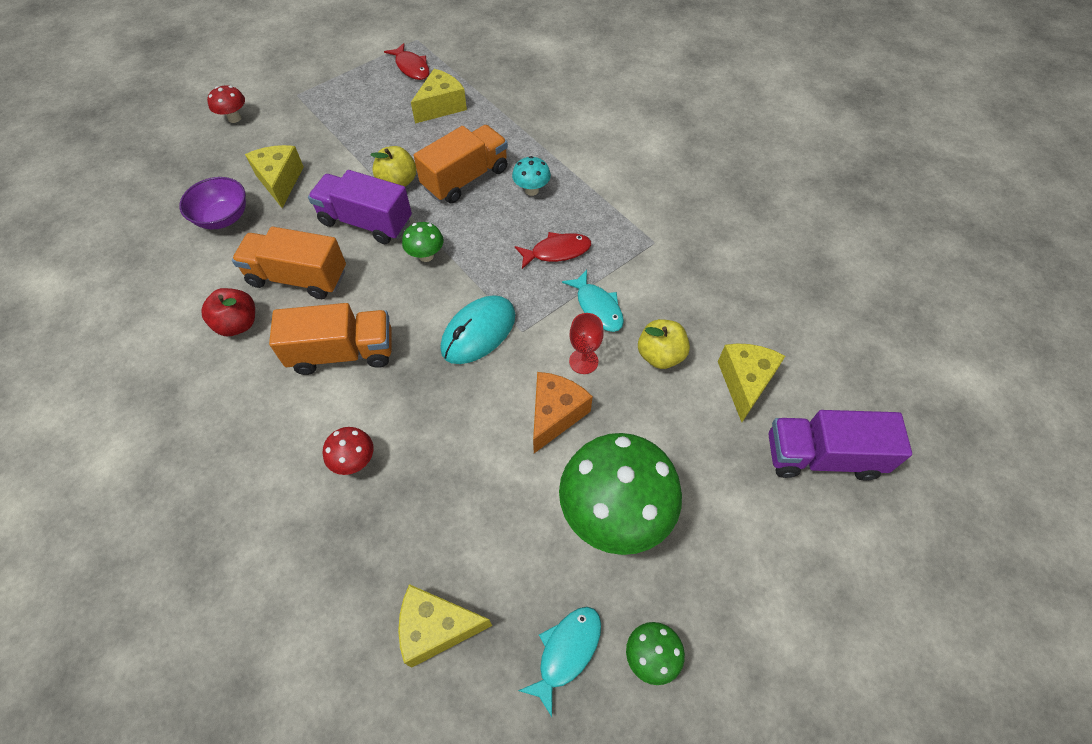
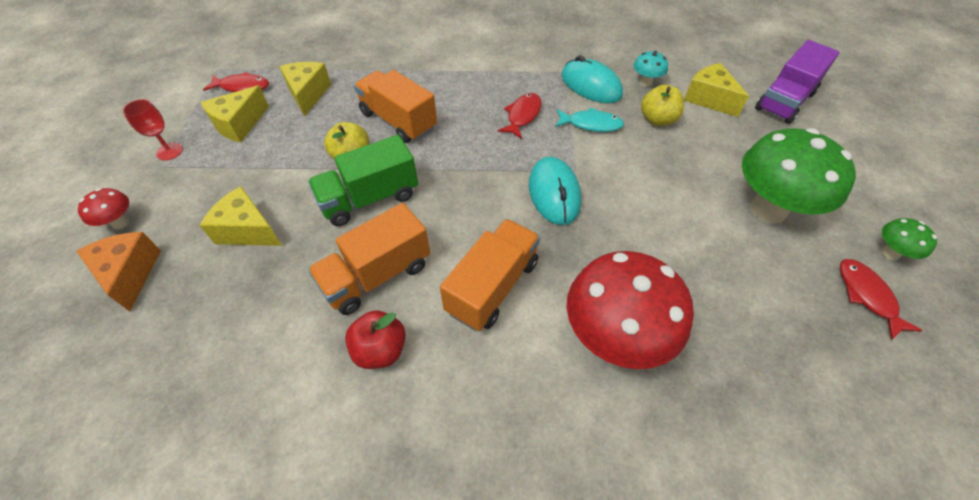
camera: 50 degrees left, 5 degrees down
purple bowl [179,177,246,229] -> none
purple truck [308,170,412,244] -> green truck [308,135,418,226]
red mushroom [323,427,374,475] -> red mushroom [567,251,694,369], size x2.24
yellow cheese [398,584,492,668] -> yellow cheese moved to [201,86,269,143]
green mushroom [402,222,444,262] -> none
orange truck [414,125,508,204] -> orange truck turned 45 degrees counterclockwise [354,70,437,143]
turquoise mushroom [512,156,551,196] -> turquoise mushroom moved to [633,51,668,87]
turquoise fish [518,607,601,717] -> red fish [840,259,923,340]
orange cheese [533,372,593,453] -> orange cheese moved to [76,232,161,311]
red goblet [569,313,604,374] -> red goblet moved to [123,99,183,160]
none -> turquoise mouse [561,55,623,104]

